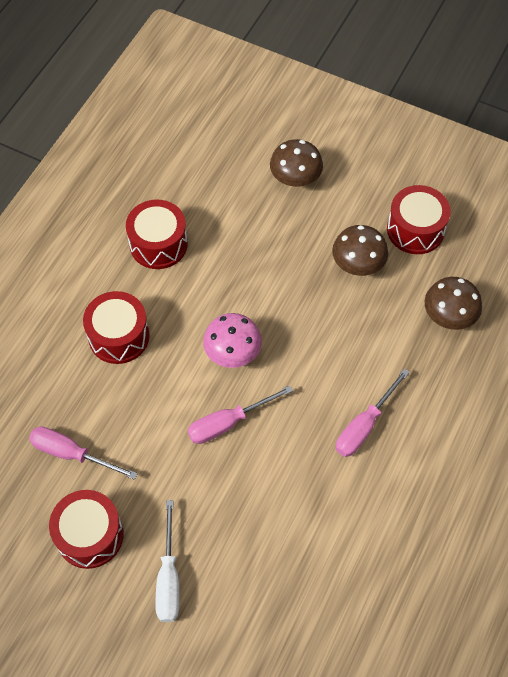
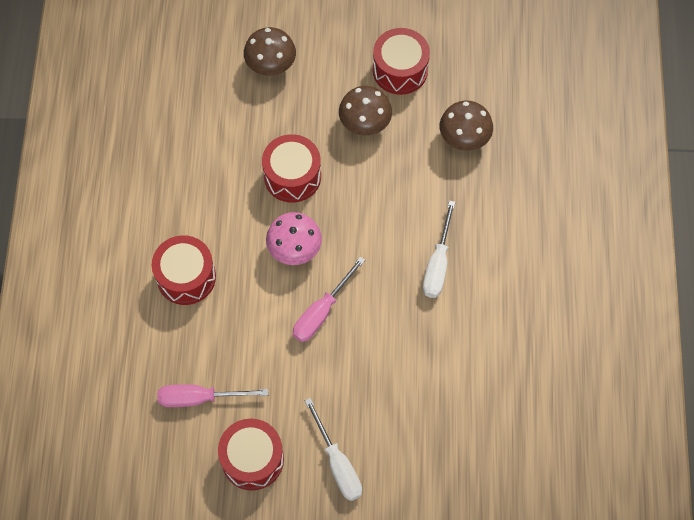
camera: 25 degrees left, 5 degrees up
red drum [126,200,188,269] -> red drum moved to [262,134,321,203]
pink screwdriver [336,369,410,457] -> white screwdriver [423,200,455,298]

